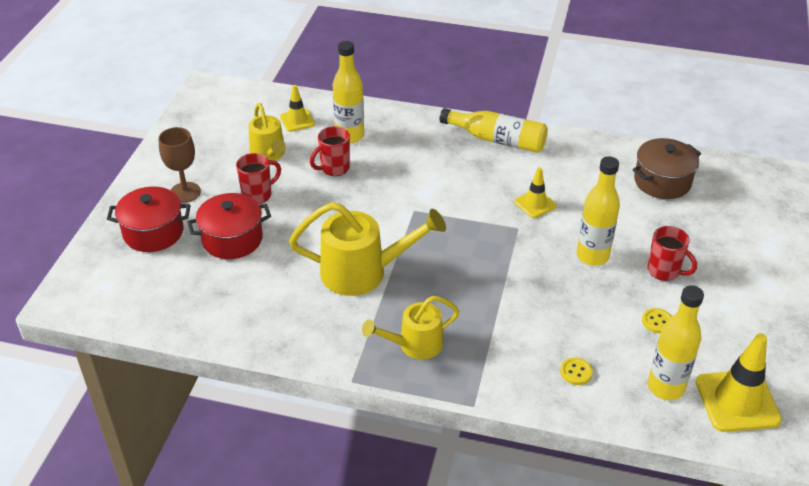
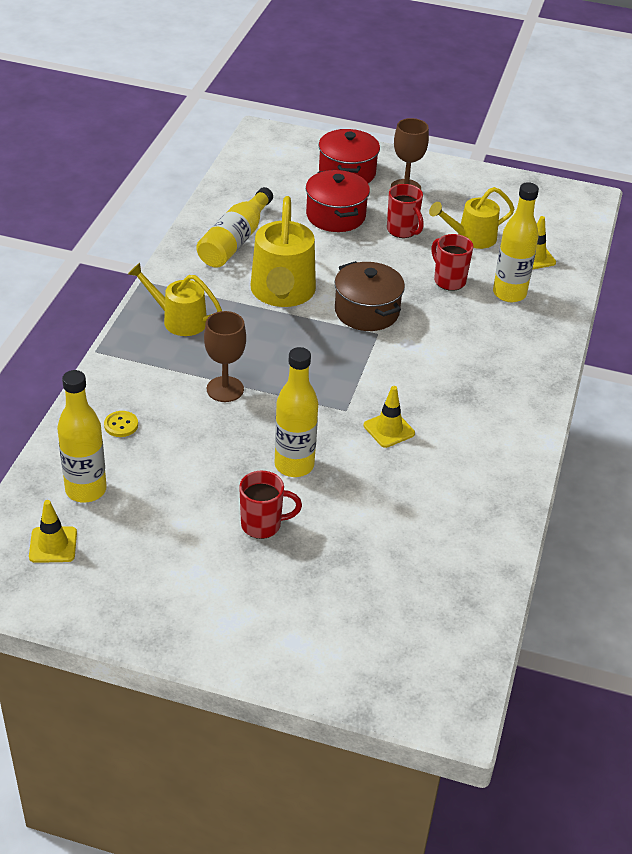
camera: 90 degrees right, 0 degrees up
yellow watering can [362,296,460,360] -> yellow watering can turned 45 degrees counterclockwise [128,263,222,336]
yellow bottle [440,108,548,153] -> yellow bottle moved to [196,187,273,268]
brown pot [632,138,701,199] -> brown pot moved to [335,261,405,331]
yellow button [642,308,672,333] -> none
red mug [647,226,697,281] -> red mug turned 135 degrees counterclockwise [239,471,302,539]
yellow traffic cone [696,333,782,432] -> yellow traffic cone [29,500,77,563], size x0.57
none -> brown goblet [204,311,246,402]

